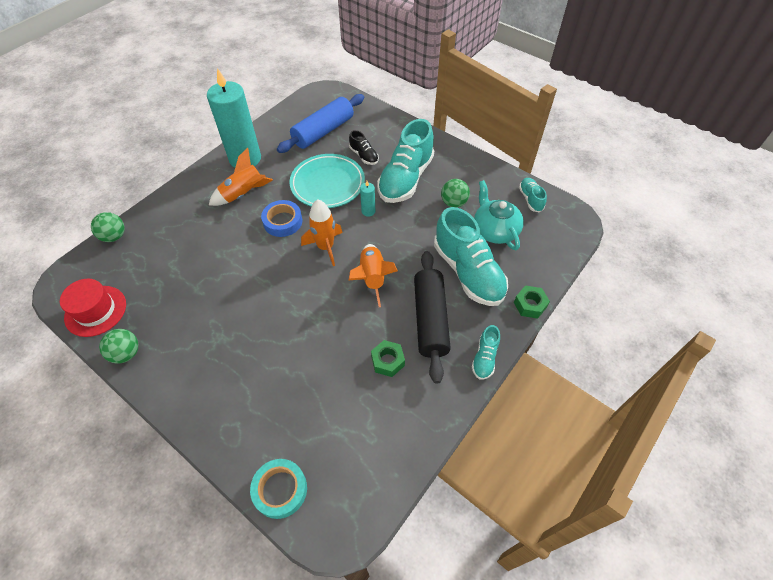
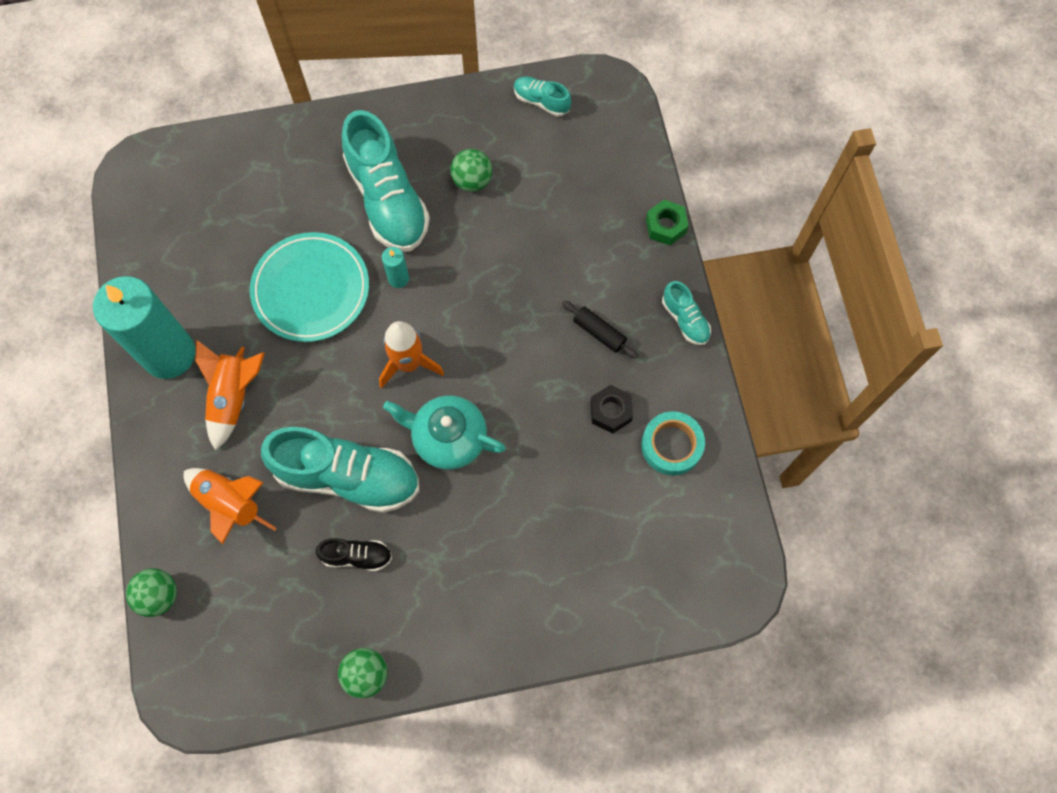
camera: 50 degrees left, 15 degrees up
red hat [60,279,126,337] -> none
turquoise tape [250,459,307,519] -> turquoise tape moved to [641,412,705,475]
blue tape [261,200,302,237] -> none
blue rolling pin [277,94,364,153] -> none
black shoe [349,130,379,165] -> black shoe moved to [315,538,392,571]
orange rocket [349,244,398,307] -> orange rocket moved to [184,468,277,544]
green nut [371,340,405,377] -> black nut [591,385,633,434]
black rolling pin [414,251,451,384] -> black rolling pin [562,301,638,359], size x0.48
turquoise shoe [434,207,508,306] -> turquoise shoe moved to [261,427,420,513]
turquoise teapot [474,180,524,250] -> turquoise teapot moved to [383,395,506,470]

